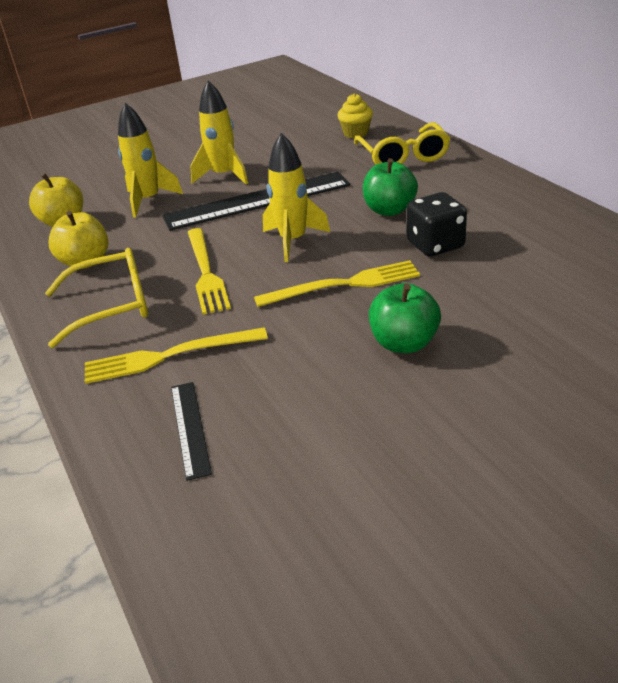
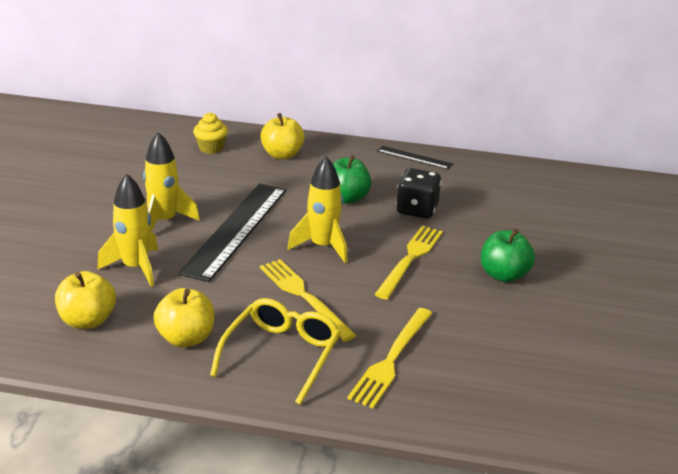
camera: 55 degrees left, 5 degrees down
black ruler [171,382,212,481] -> black ruler moved to [377,146,453,170]
yellow fork [188,228,231,315] -> yellow fork turned 150 degrees counterclockwise [260,259,356,342]
yellow glasses [354,122,450,164] -> yellow apple [260,113,305,159]

